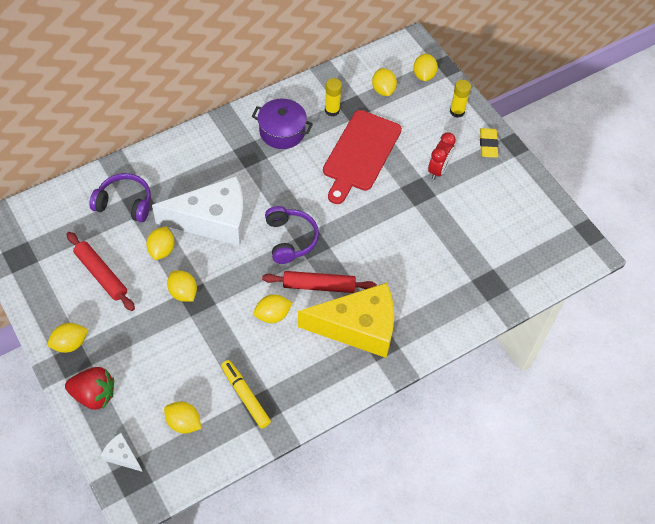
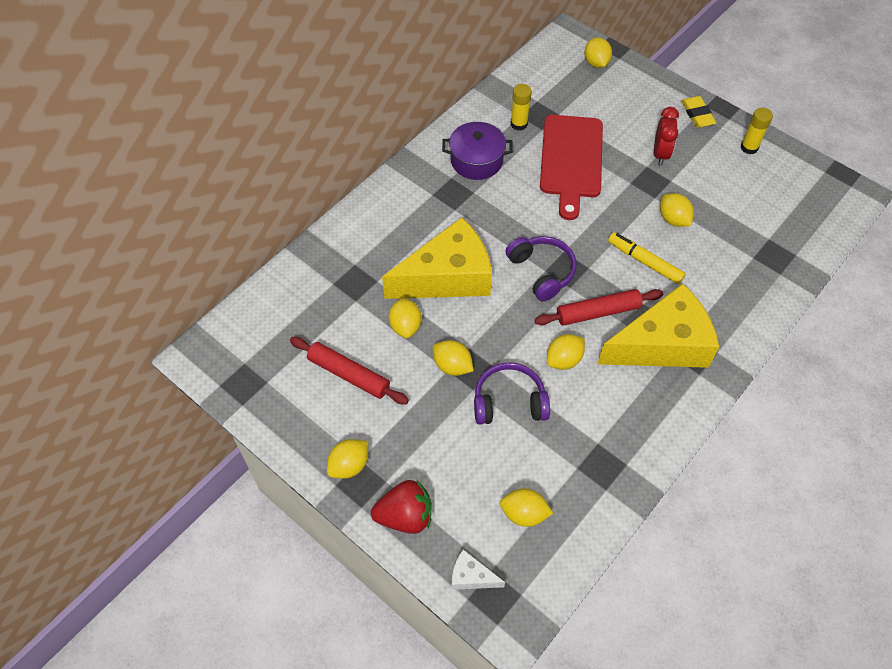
camera: 15 degrees left, 0 degrees up
purple headphones [89,173,151,222] -> purple headphones moved to [474,362,550,425]
white cheese [152,176,244,246] -> yellow cheese [382,217,492,299]
yellow marker [221,360,271,428] -> yellow marker moved to [608,232,686,284]
yellow lemon [372,68,397,96] -> yellow lemon moved to [660,193,694,227]
yellow glue stick [450,80,471,118] -> yellow glue stick moved to [740,107,773,154]

